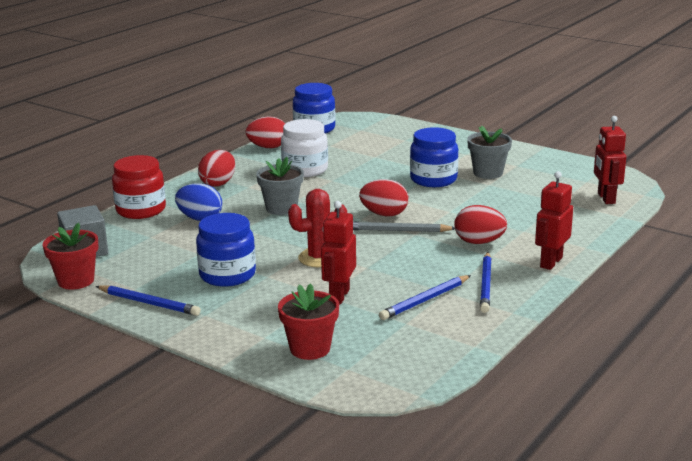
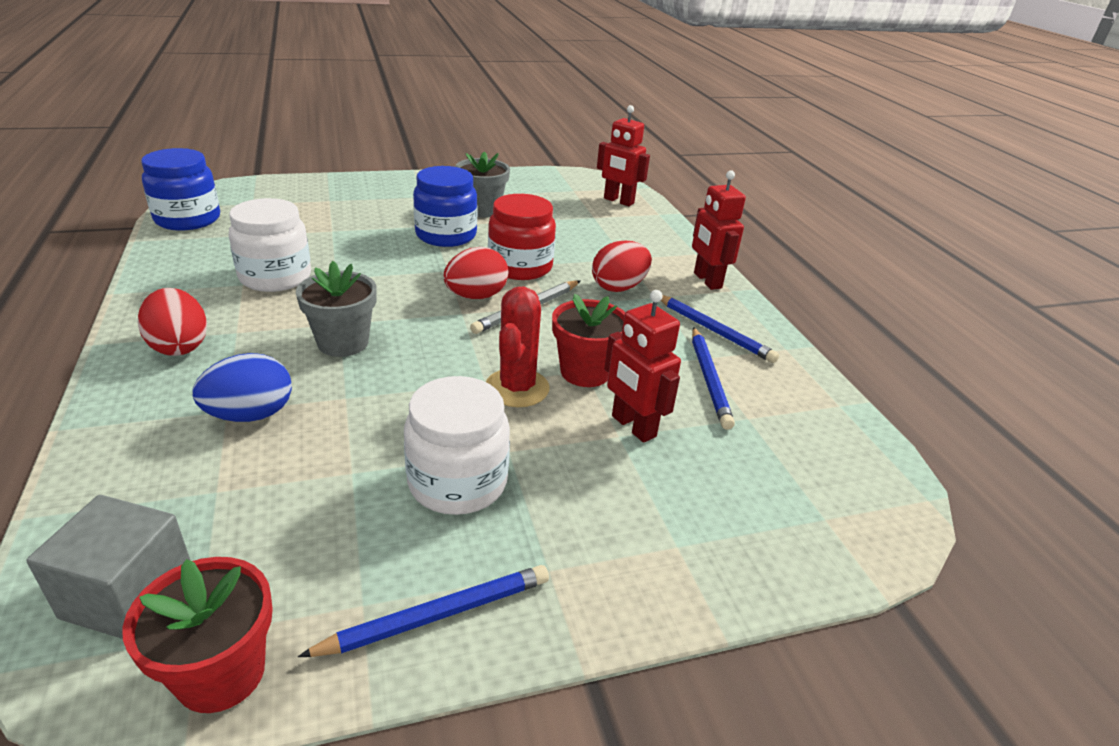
camera: 55 degrees left, 10 degrees up
red jar [112,155,166,219] -> red jar moved to [488,194,556,280]
blue jar [196,213,256,287] -> white jar [404,376,510,515]
red egg [245,116,285,148] -> none
red flower pot [278,284,339,360] -> red flower pot moved to [552,294,625,387]

